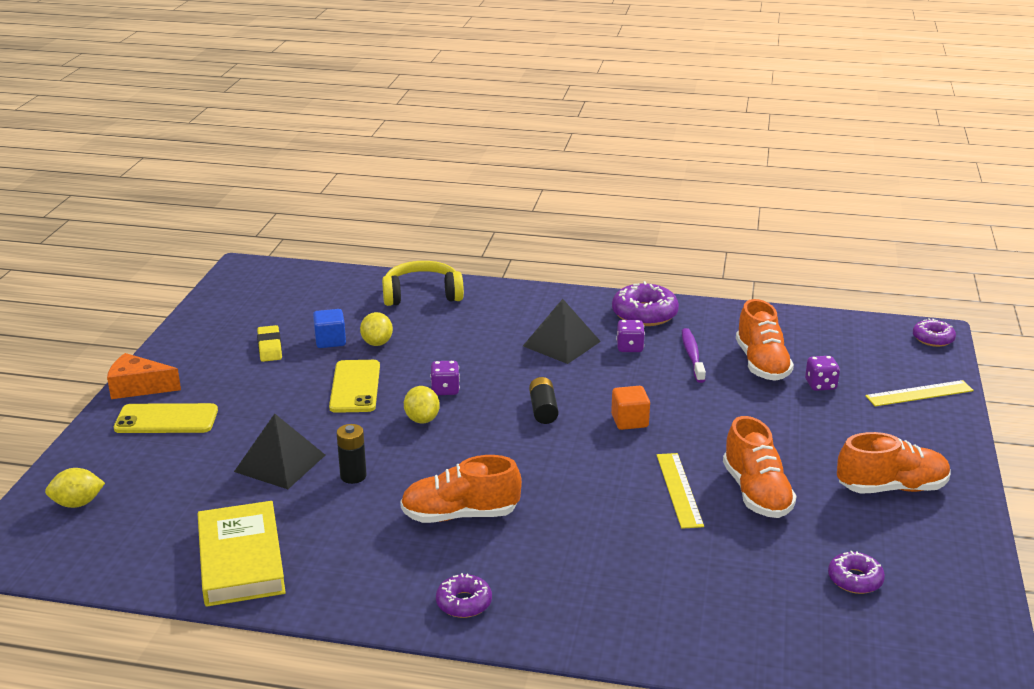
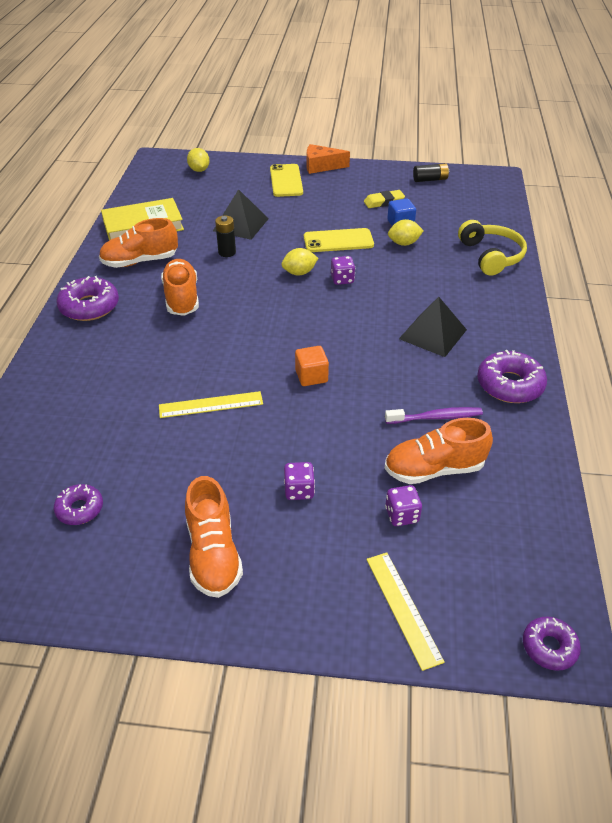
camera: 85 degrees right, 15 degrees up
orange cheese [107,353,181,399] -> orange cheese turned 90 degrees counterclockwise [307,144,350,174]
purple donut [436,573,492,618] -> purple donut [56,276,119,321], size x1.66
black battery [529,377,558,424] -> black battery moved to [413,163,449,182]
purple dice [616,320,645,352] -> purple dice moved to [284,462,315,500]
orange shoe [723,416,797,518] -> orange shoe moved to [99,218,178,268]

